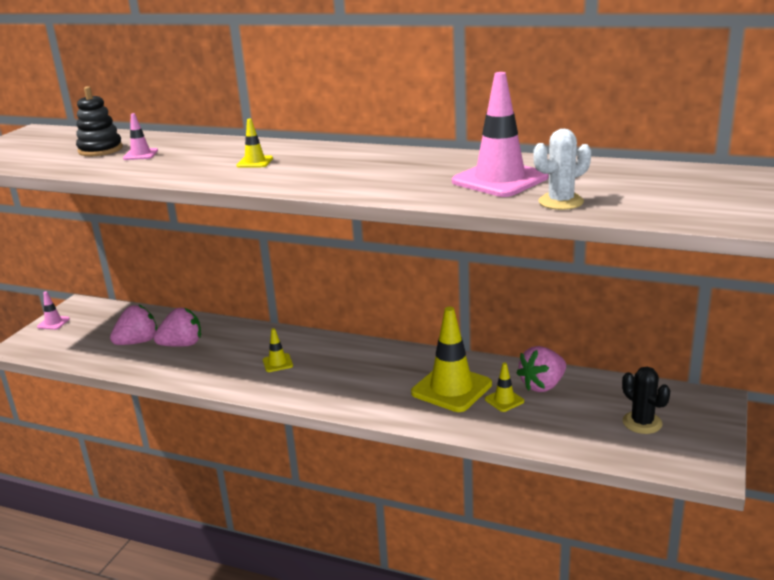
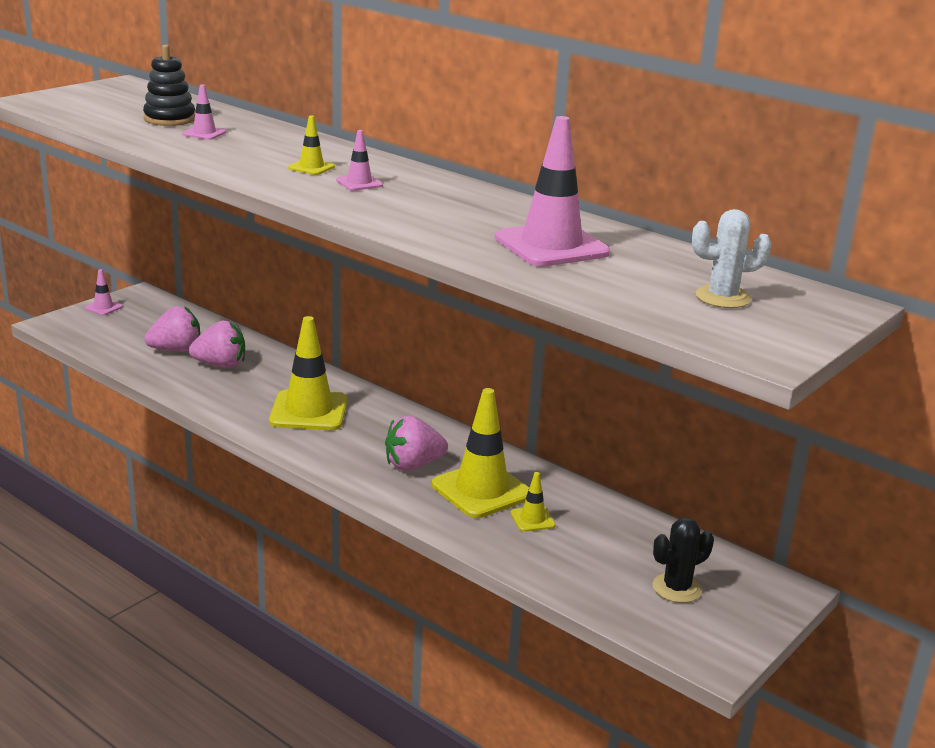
camera: 15 degrees right, 0 degrees up
yellow traffic cone [263,328,293,372] -> yellow traffic cone [269,316,348,430], size x2.16
pink strawberry [517,346,566,392] -> pink strawberry moved to [385,416,448,471]
white cactus [533,129,591,210] -> white cactus moved to [692,209,772,308]
black cactus [622,367,671,434] -> black cactus turned 75 degrees clockwise [653,518,714,603]
none -> pink traffic cone [336,130,383,191]

